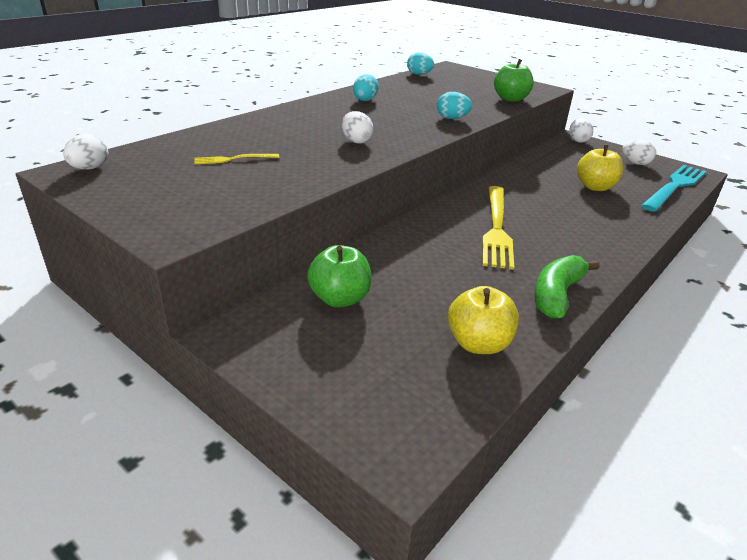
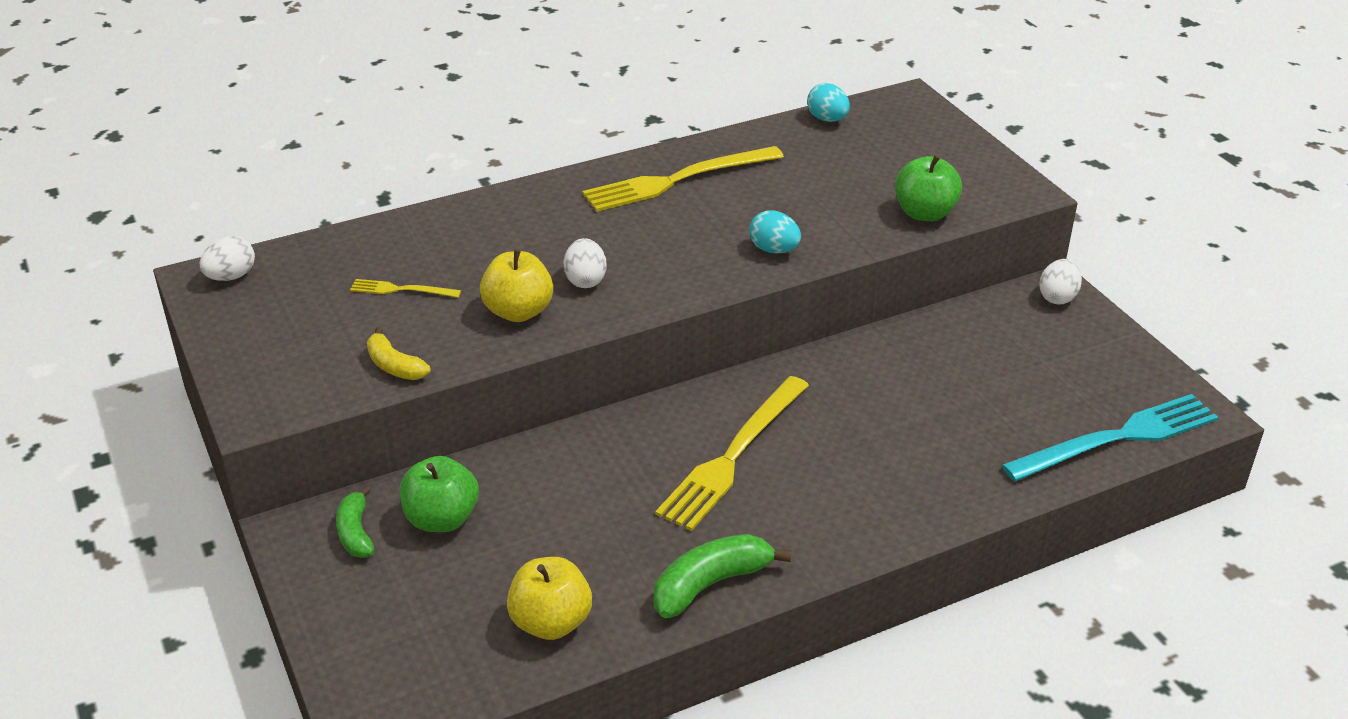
camera: 25 degrees right, 5 degrees up
turquoise egg [353,74,378,101] -> yellow fork [583,146,784,212]
yellow apple [577,145,623,191] -> yellow apple moved to [480,249,553,322]
white egg [622,139,656,165] -> none
none -> green banana [336,486,375,558]
none -> yellow banana [367,327,430,380]

